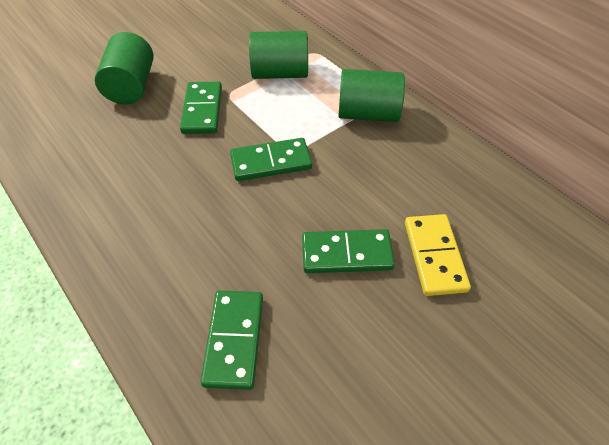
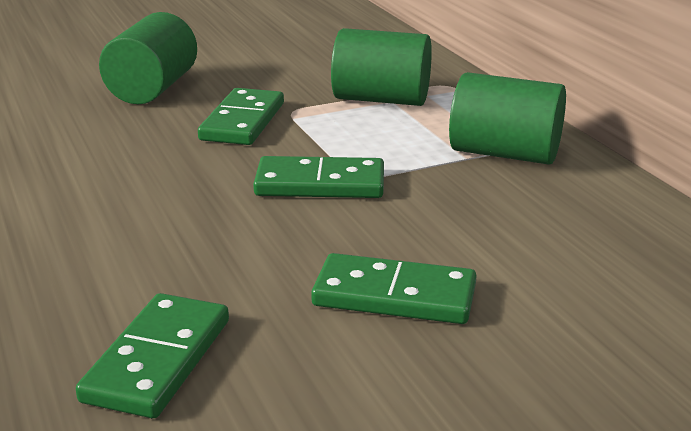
camera: 15 degrees right, 25 degrees down
yellow domino [405,214,471,296] -> none

